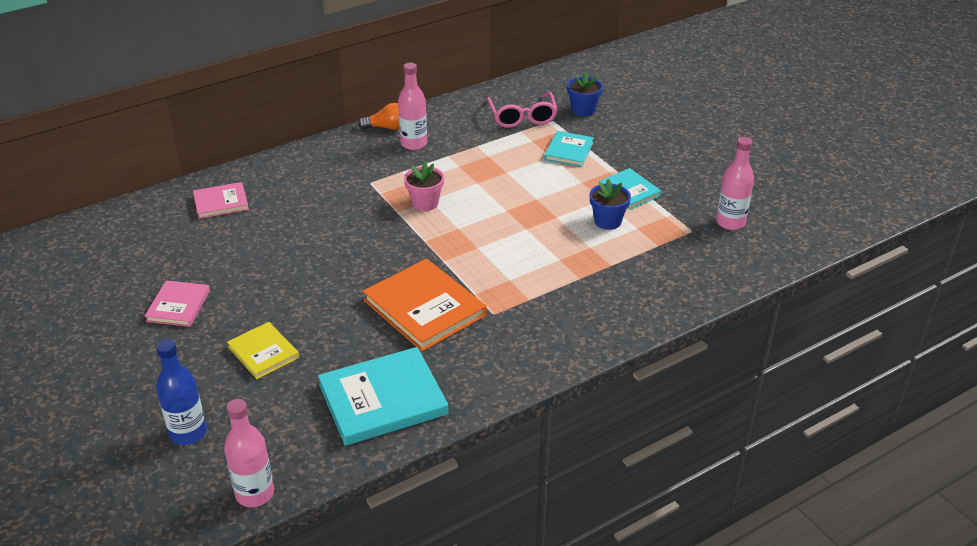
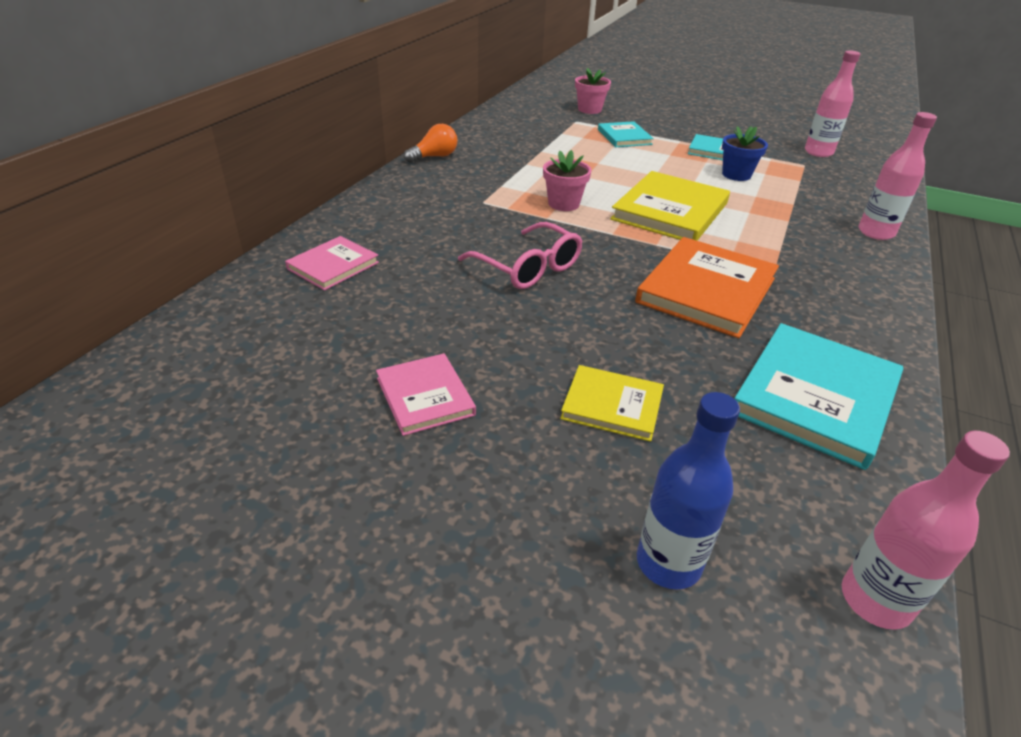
camera: 35 degrees left, 0 degrees up
orange book [363,259,487,351] -> orange book turned 75 degrees counterclockwise [635,237,779,338]
pink bottle [398,63,427,150] -> pink bottle moved to [858,112,937,240]
pink glasses [487,92,558,128] -> pink glasses moved to [458,222,582,289]
blue flower pot [567,72,603,116] -> pink flower pot [575,68,611,114]
none -> yellow book [610,171,730,241]

